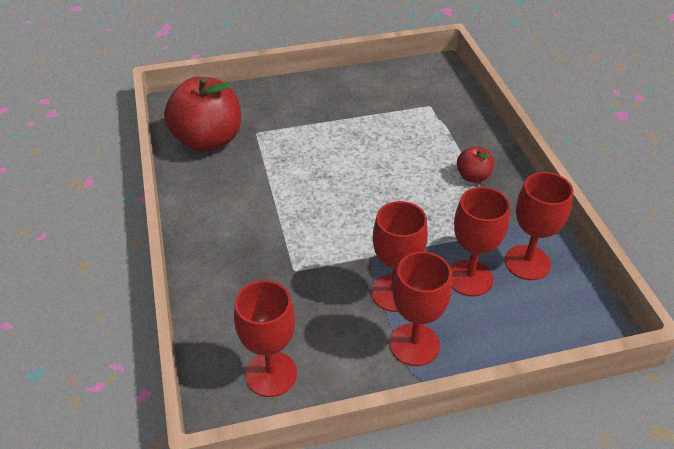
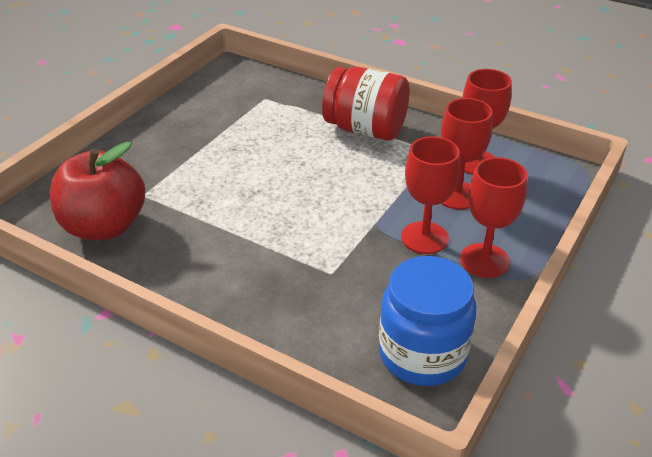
camera: 45 degrees left, 5 degrees down
red goblet [234,280,297,397] -> blue jar [379,256,476,386]
red apple [457,146,494,182] -> red jar [322,67,410,141]

